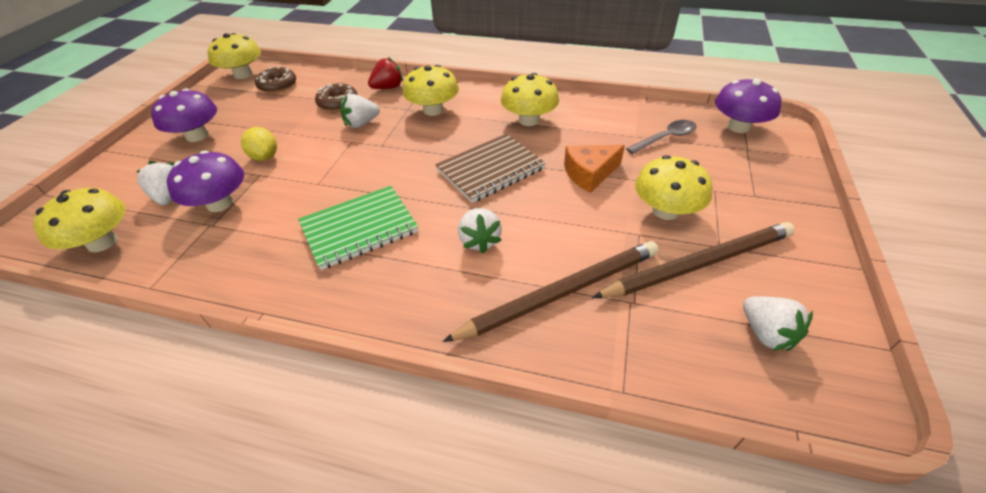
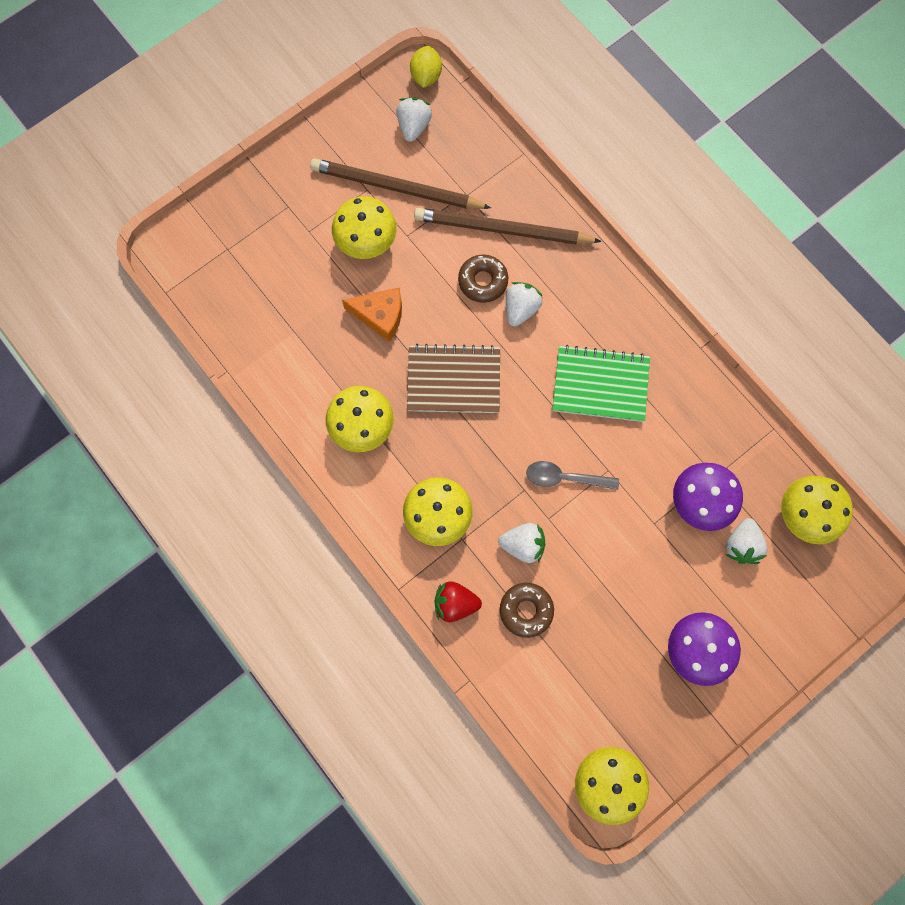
camera: 145 degrees left, 30 degrees up
yellow lemon [241,127,277,161] -> yellow lemon moved to [410,46,442,88]
brown donut [255,66,296,93] -> brown donut moved to [458,254,508,303]
grey spoon [626,120,697,154] -> grey spoon moved to [526,461,619,490]
purple mushroom [715,78,781,133] -> none

